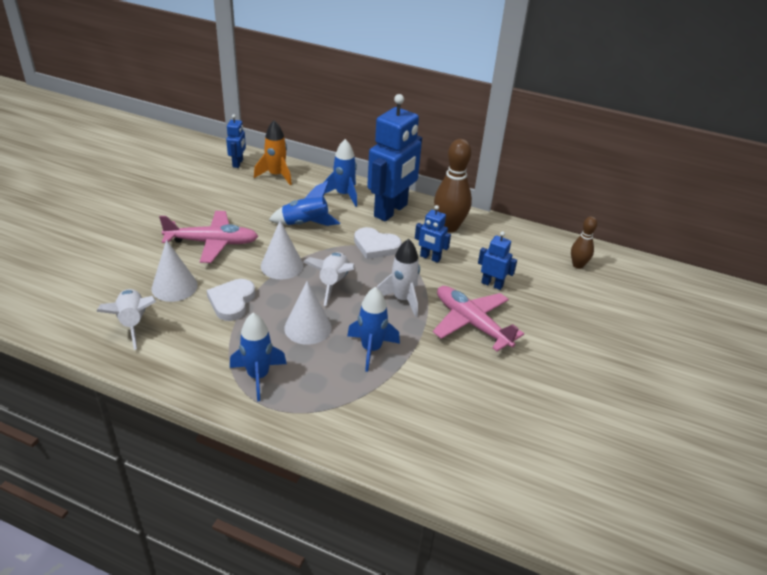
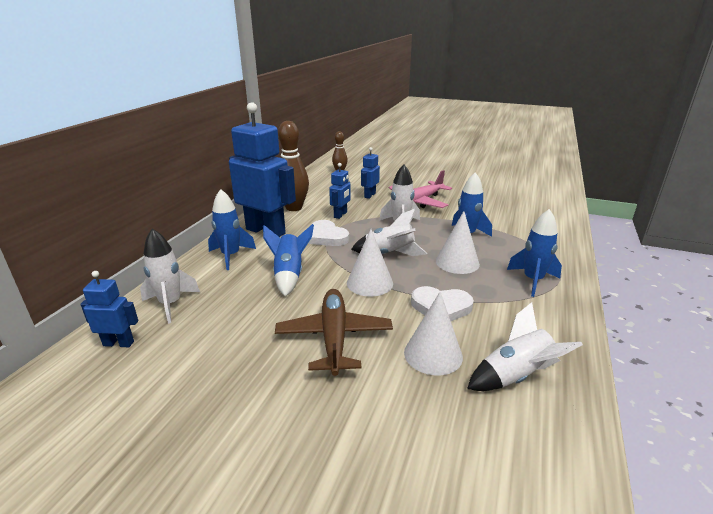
camera: 90 degrees left, 10 degrees down
pink plane [159,211,258,263] -> brown plane [275,289,393,376]
orange rocket [254,120,292,185] -> white rocket [140,229,200,324]
white heart [354,227,402,259] -> white heart turned 120 degrees clockwise [308,220,349,246]

